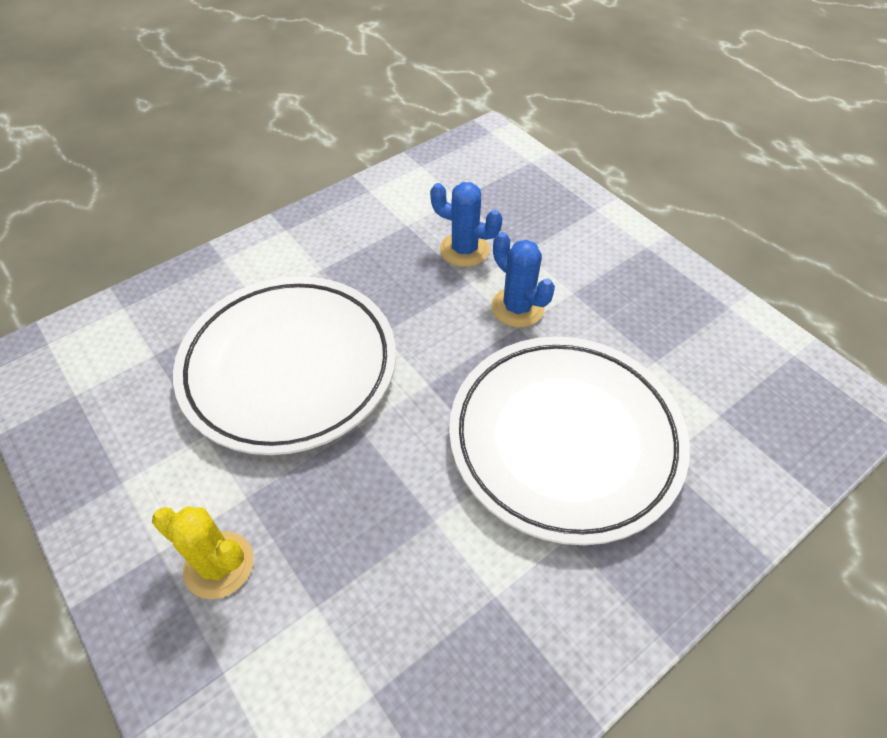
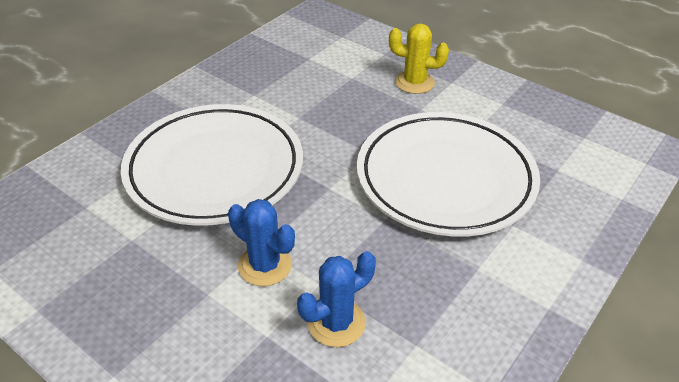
camera: 165 degrees right, 10 degrees down
blue cactus [430,182,503,267] -> blue cactus turned 45 degrees counterclockwise [297,251,376,347]

